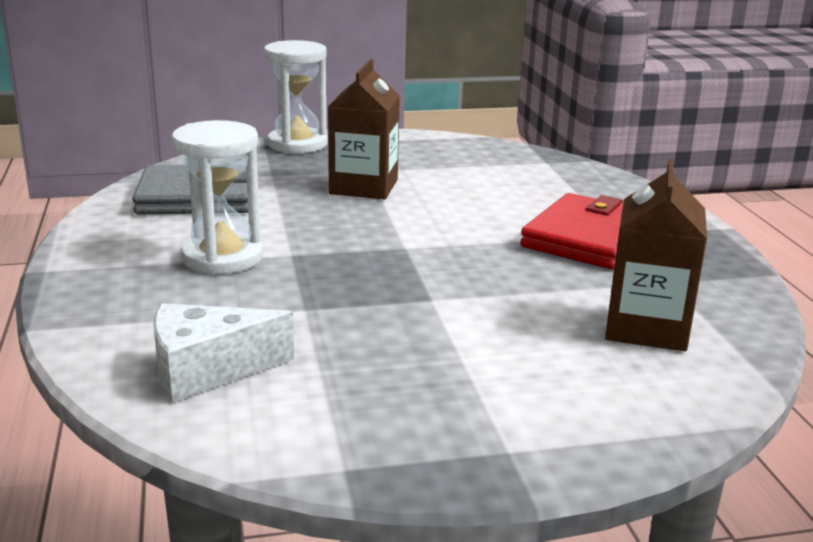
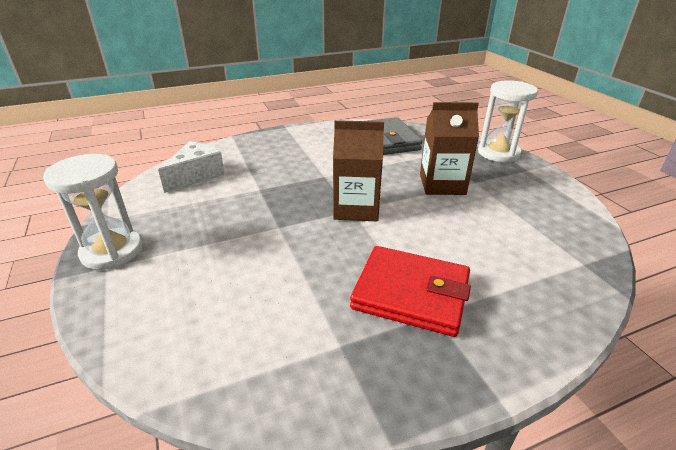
camera: 80 degrees right, 10 degrees up
white cheese [153,303,294,403] -> white cheese turned 60 degrees clockwise [158,141,225,193]
white hourglass [172,120,263,275] -> white hourglass moved to [43,154,143,270]
brown carton [605,159,707,351] -> brown carton moved to [333,120,384,221]

